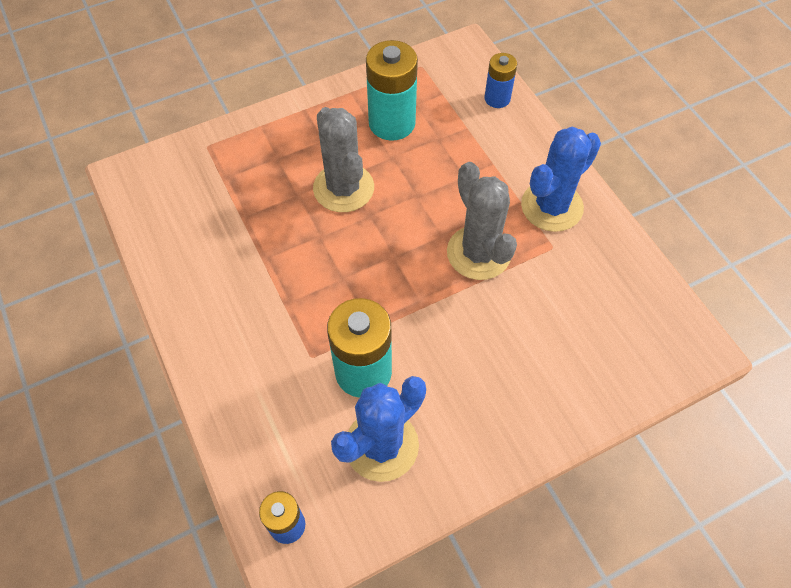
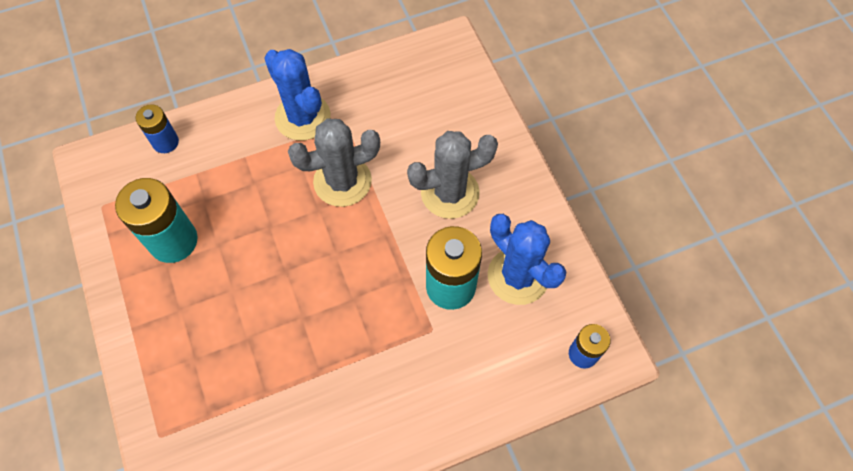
camera: 85 degrees left, 5 degrees up
grey cactus [313,107,374,212] -> grey cactus moved to [407,131,498,219]

